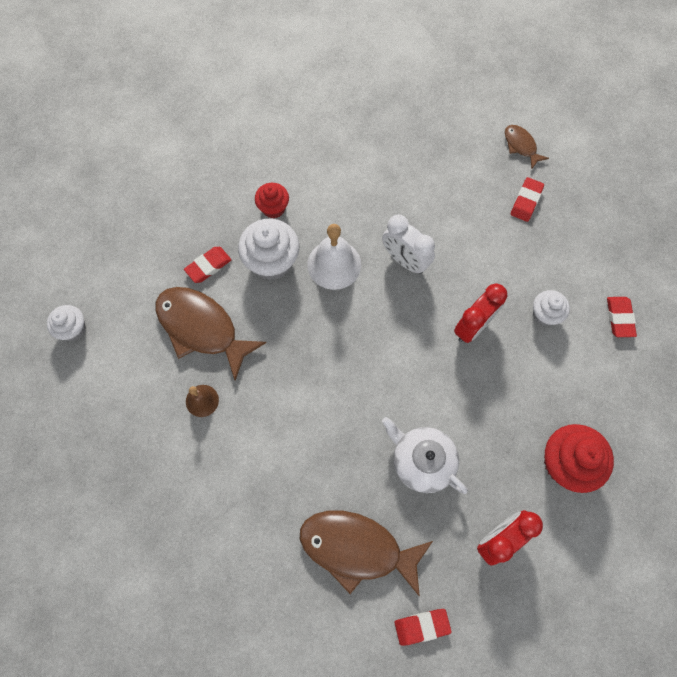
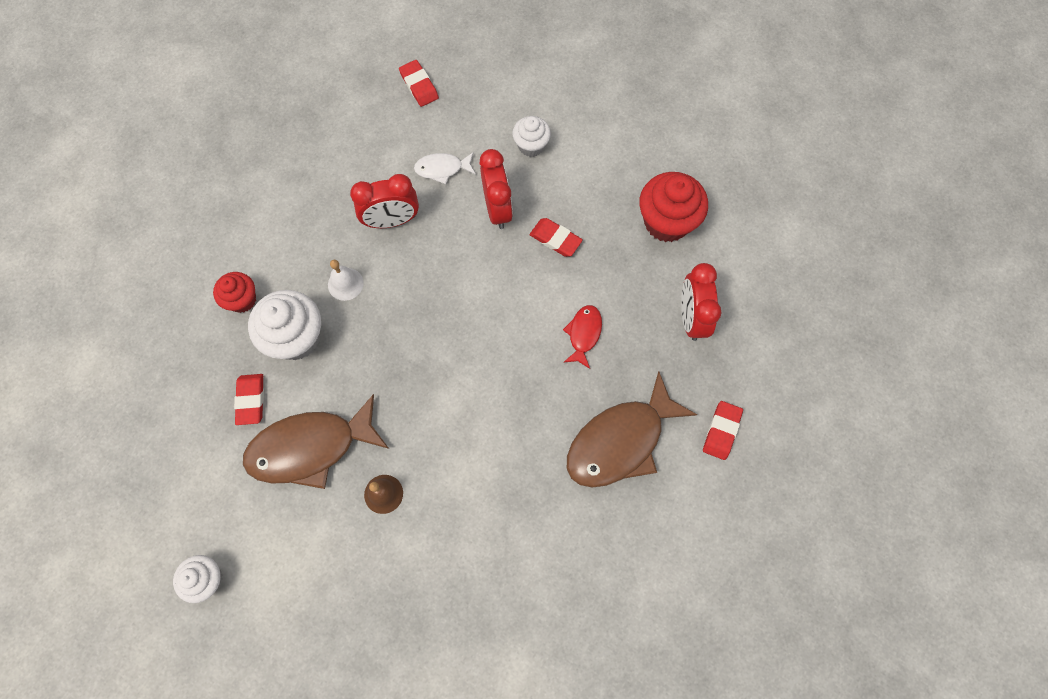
camera: 55 degrees left, 0 degrees up
white bell [307,224,361,290] -> white bell [328,260,364,301], size x0.57
white clock [382,215,435,274] -> red clock [350,174,419,228]
white teapot [382,417,468,494] -> red fish [563,305,602,369]
brown fish [505,125,549,169] -> none
red eraser [607,297,637,337] -> red eraser moved to [529,218,583,257]
none -> white fish [414,152,476,184]

